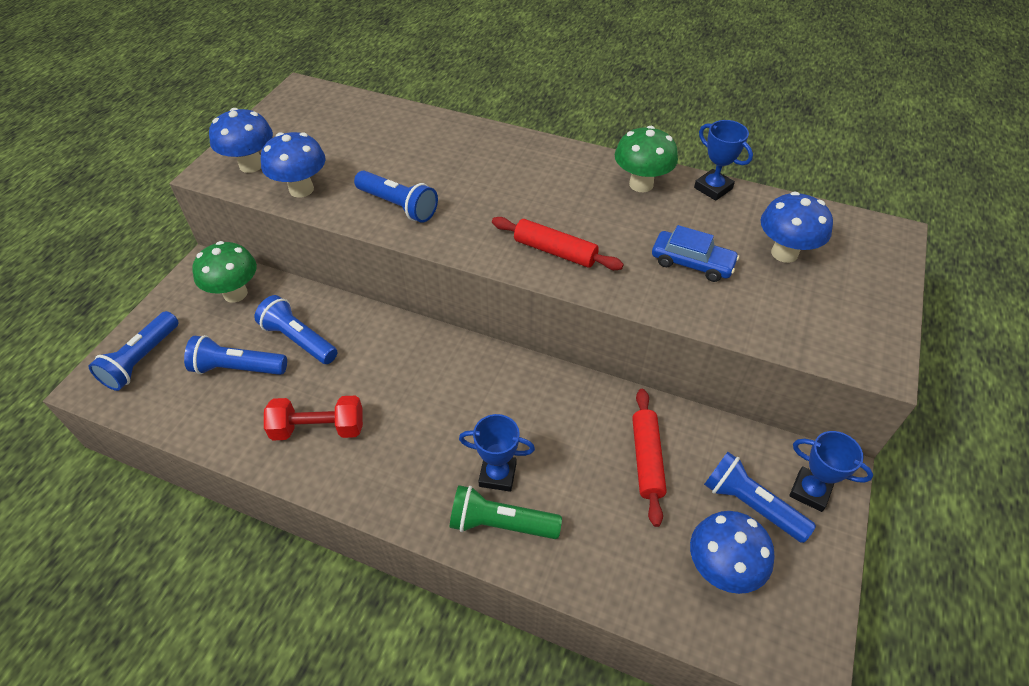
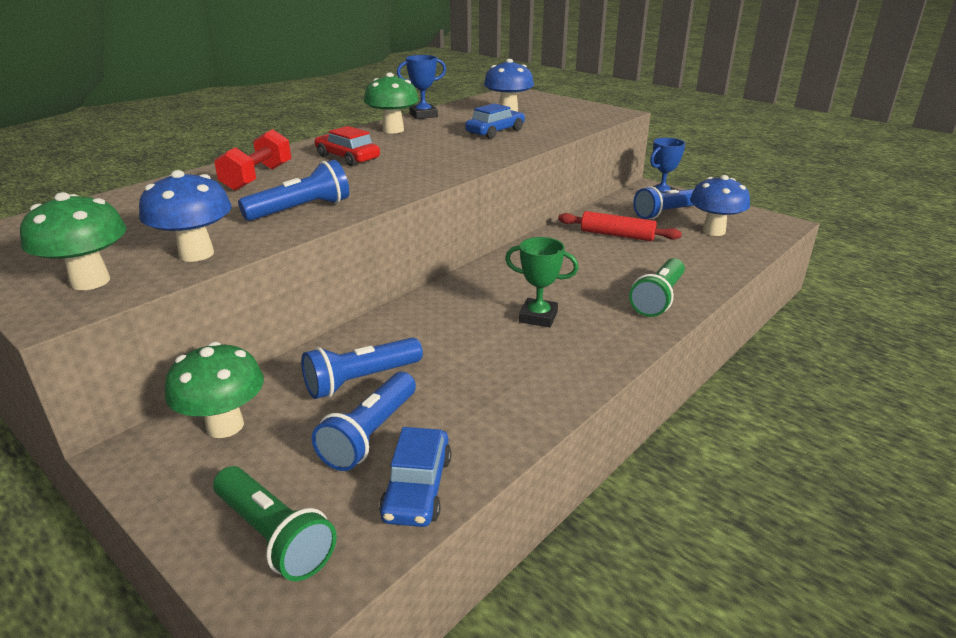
camera: 70 degrees left, 20 degrees down
blue flashlight [89,311,179,391] -> green flashlight [213,466,337,581]
blue mushroom [209,108,273,173] -> green mushroom [20,192,126,290]
red dumbbell [264,396,363,441] -> red dumbbell moved to [214,129,291,191]
blue trophy [459,414,535,492] -> none
red rolling pin [492,217,624,270] -> none
none -> red car [315,126,380,166]
none -> blue car [379,427,451,527]
none -> green trophy [505,237,579,327]

